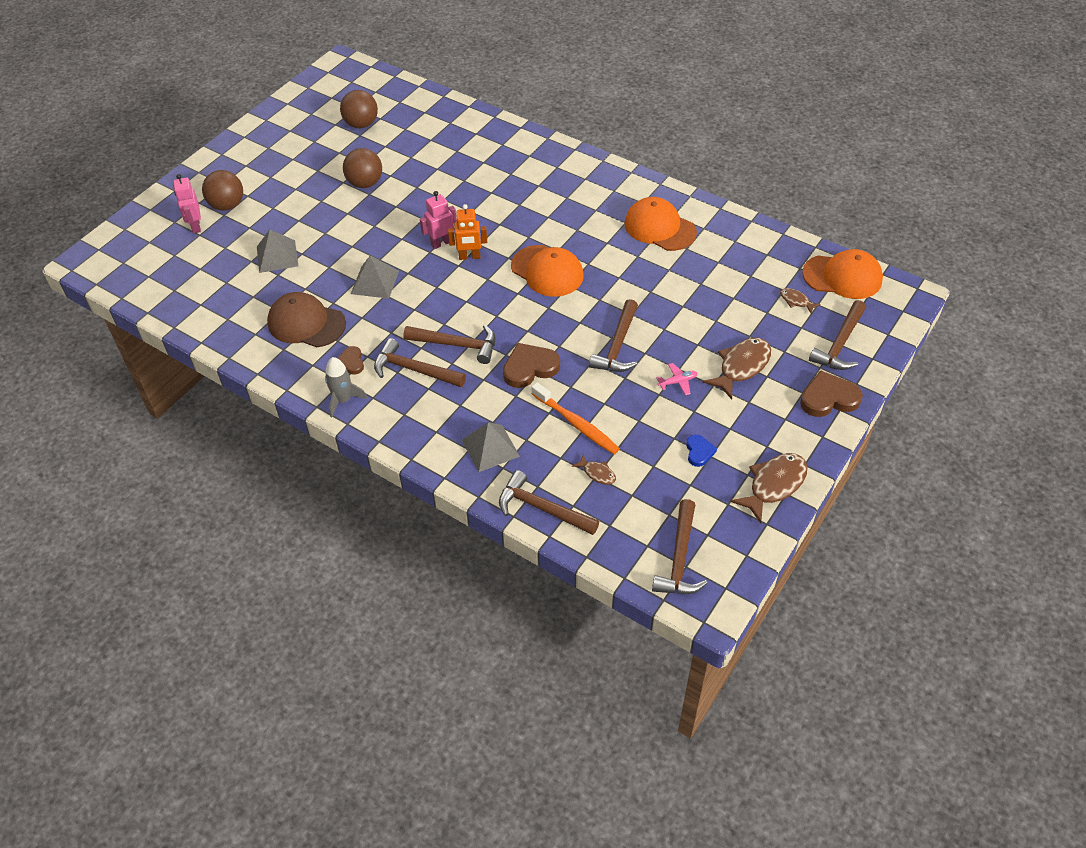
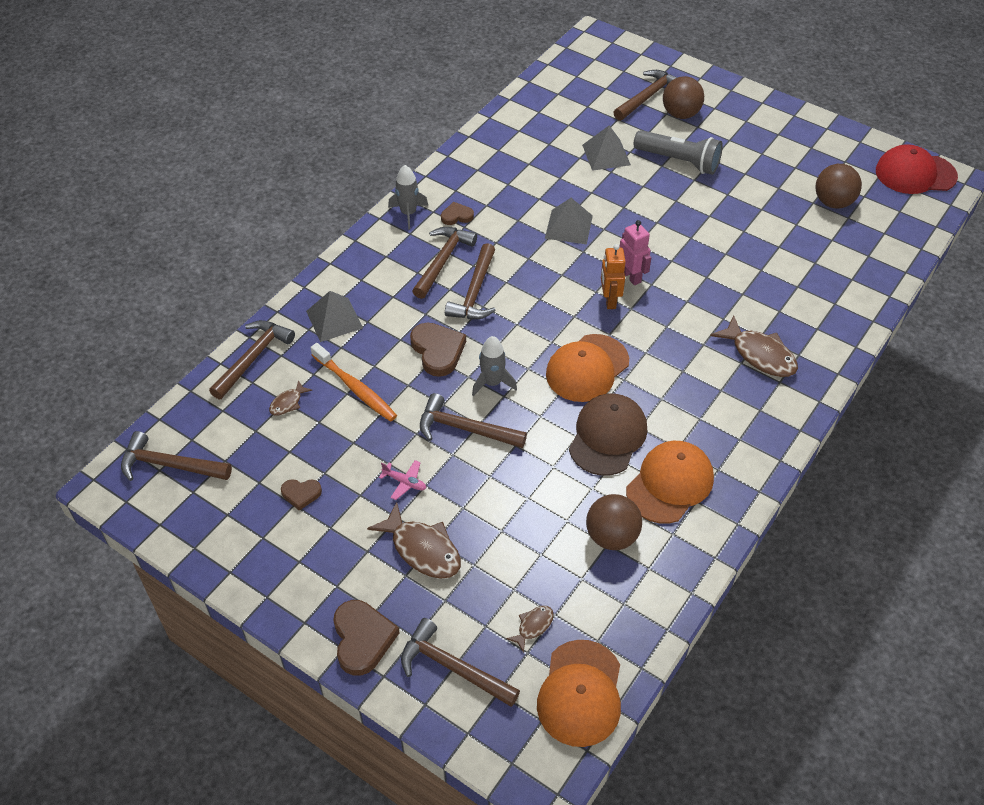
camera: 90 degrees right, 0 degrees up
pink robot [173,174,201,233] -> brown hammer [613,70,678,121]
brown cap [267,292,346,347] -> brown cap moved to [569,394,647,476]
brown ball [343,148,382,188] -> brown ball moved to [586,494,642,550]
orange toothbrush [532,382,620,454] -> orange toothbrush turned 90 degrees counterclockwise [310,343,397,422]
pink plane [656,363,698,395] -> pink plane turned 45 degrees counterclockwise [379,460,426,500]
blue heart [686,434,717,467] -> brown heart [281,479,322,511]
brown fish [730,453,808,523] -> brown fish moved to [710,315,798,377]
none -> grey rocket [472,336,517,396]
none -> grey flashlight [634,130,723,175]
none -> red cap [876,144,958,194]

